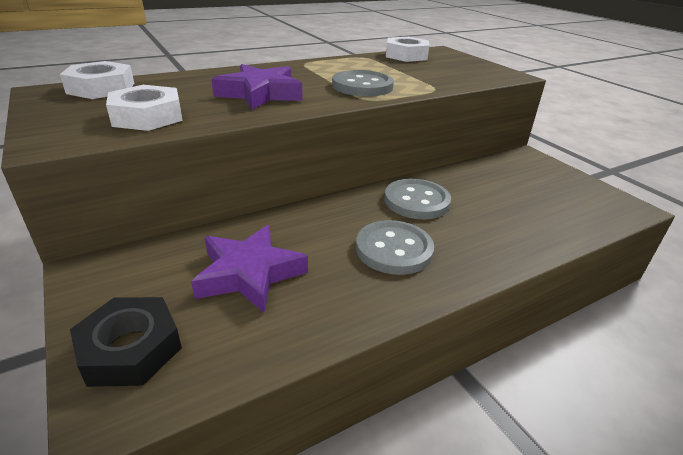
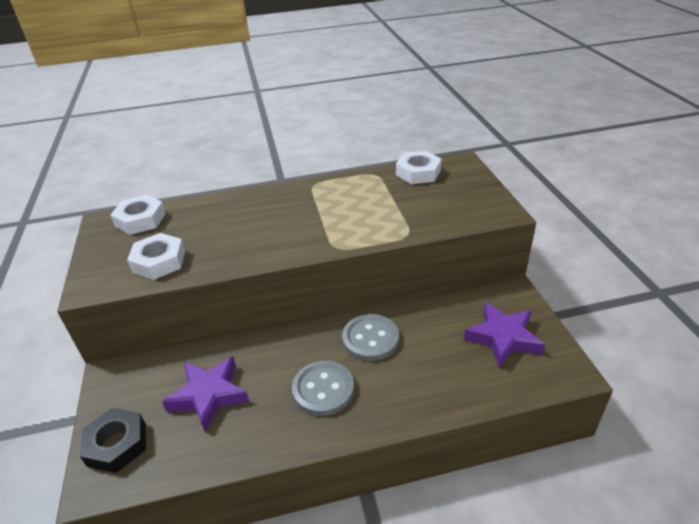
camera: 20 degrees right, 5 degrees up
purple star [212,64,302,110] -> purple star moved to [464,302,545,368]
grey button [332,70,394,96] -> none

